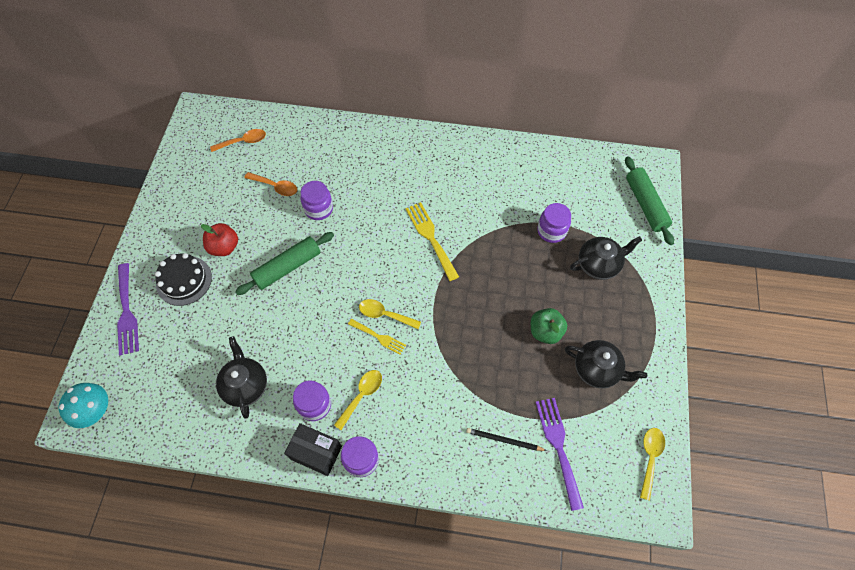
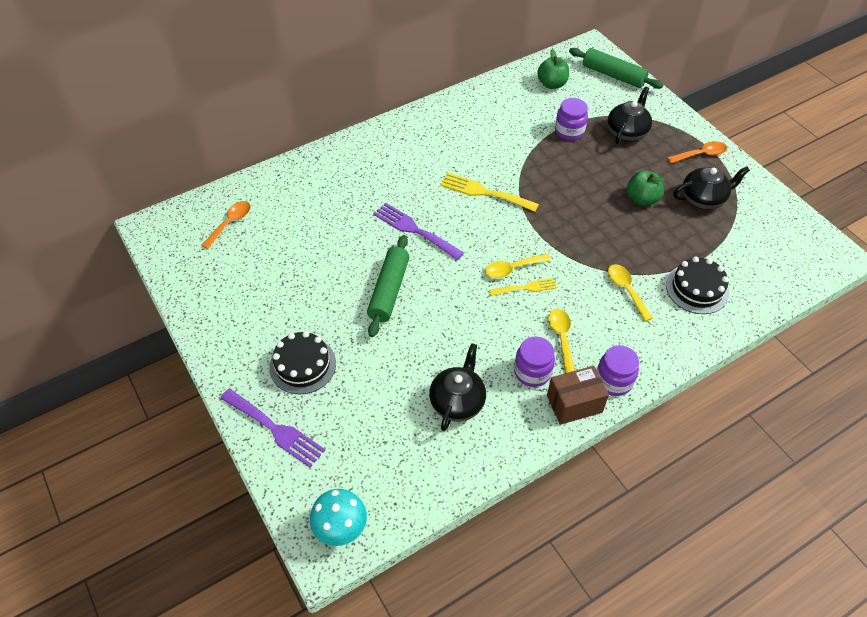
camera: 40 degrees left, 10 degrees down
red apple [201,223,238,256] -> none
black teapot [216,336,267,419] -> black teapot turned 75 degrees clockwise [429,343,486,431]
orange spoon [244,172,297,196] -> orange spoon moved to [667,141,727,163]
black box [284,423,342,476] -> brown box [547,366,609,425]
purple jar [300,181,333,220] -> none
black pencil [466,428,547,451] -> black cake [666,256,729,314]
purple fork [536,398,584,511] -> purple fork moved to [373,203,464,260]
yellow spoon [640,428,665,501] -> yellow spoon moved to [608,264,653,321]
none -> green apple [537,49,569,89]

